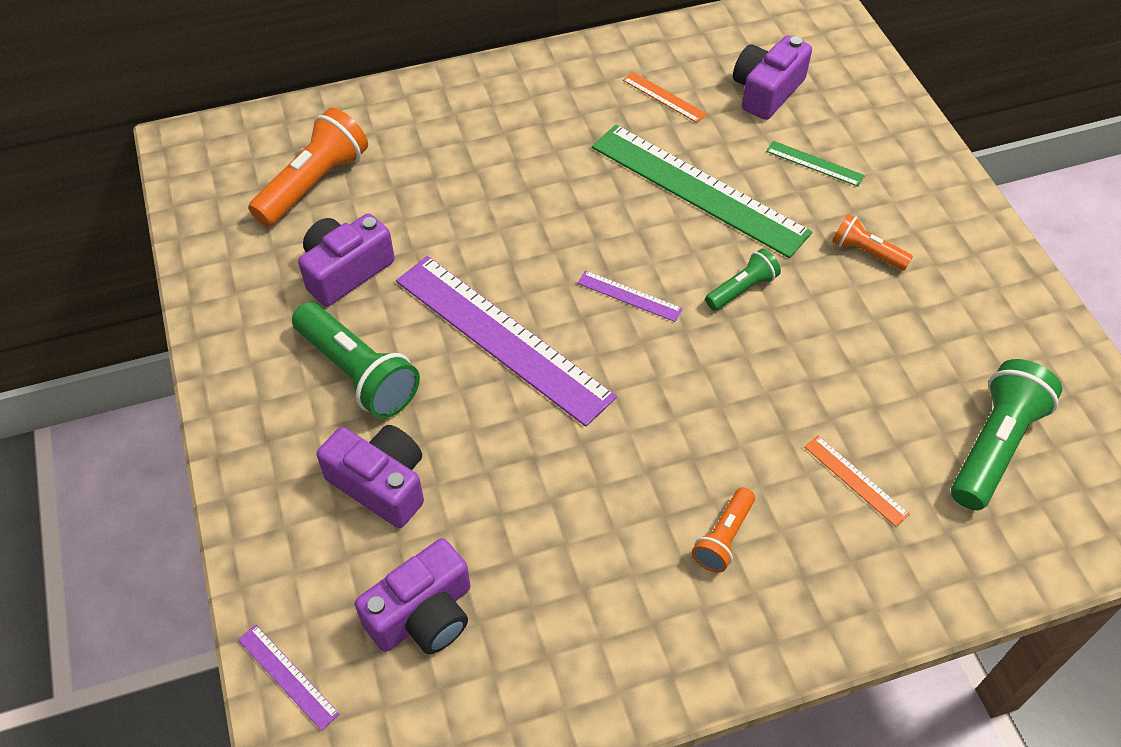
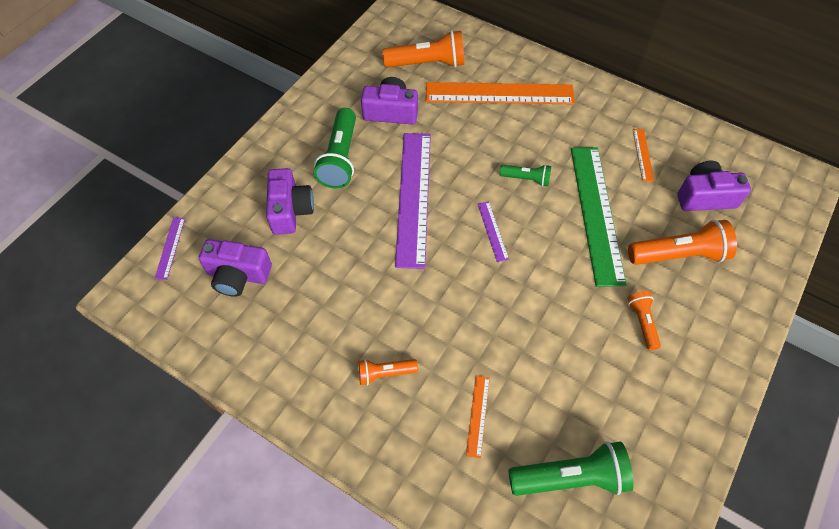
camera: 50 degrees right, 5 degrees up
green flashlight [705,249,781,311] -> green flashlight moved to [500,164,551,187]
green ruler [766,141,865,187] -> orange flashlight [628,220,737,265]
none -> orange ruler [426,82,575,104]

